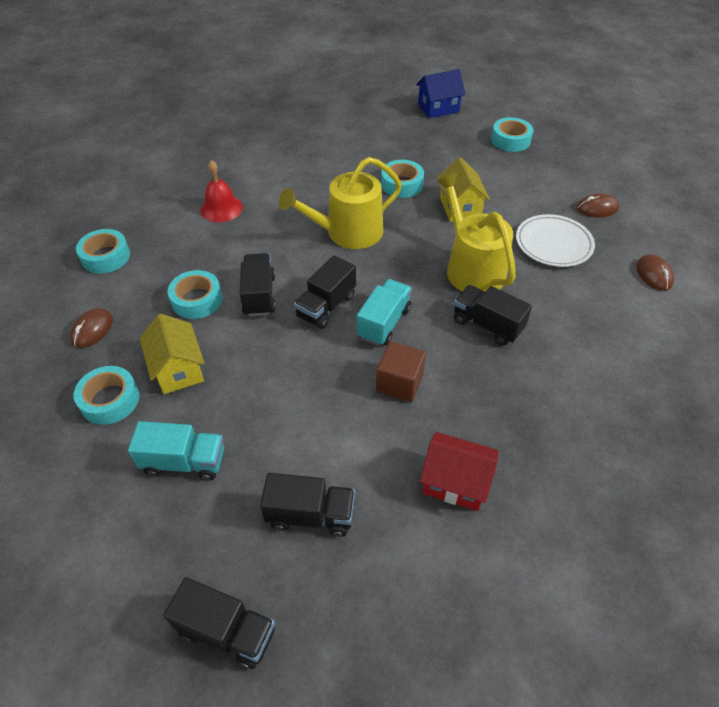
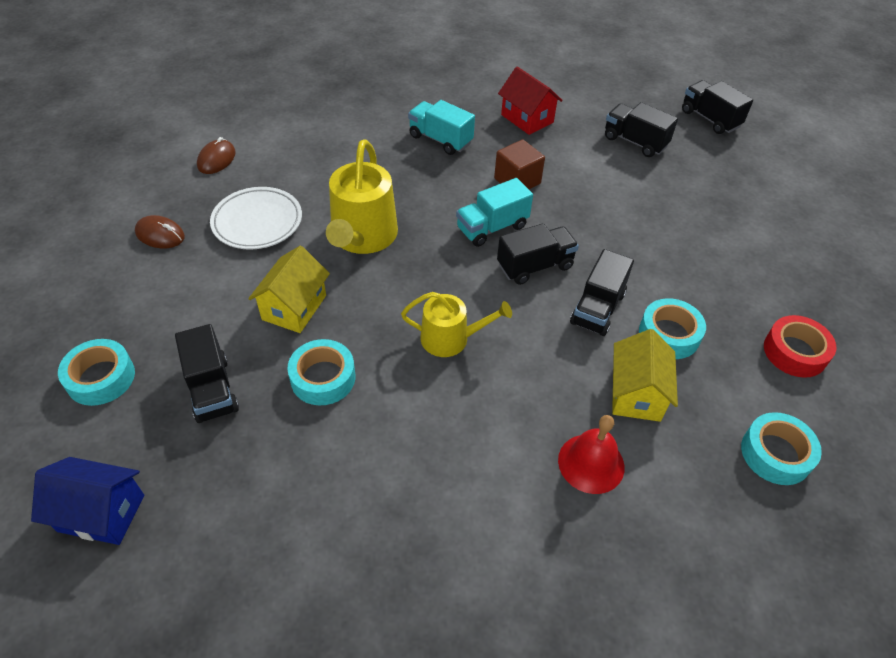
camera: 150 degrees left, 0 degrees up
brown mouse [70,308,113,348] -> red tape [764,315,836,378]
turquoise tape [74,366,139,425] -> none
turquoise truck [128,421,224,480] -> turquoise truck moved to [408,100,475,155]
yellow house [140,314,205,394] -> yellow house moved to [612,329,678,422]
yellow watering can [279,157,402,249] -> yellow watering can [401,292,512,357], size x0.63
black truck [454,285,532,346] -> black truck moved to [175,324,239,423]

